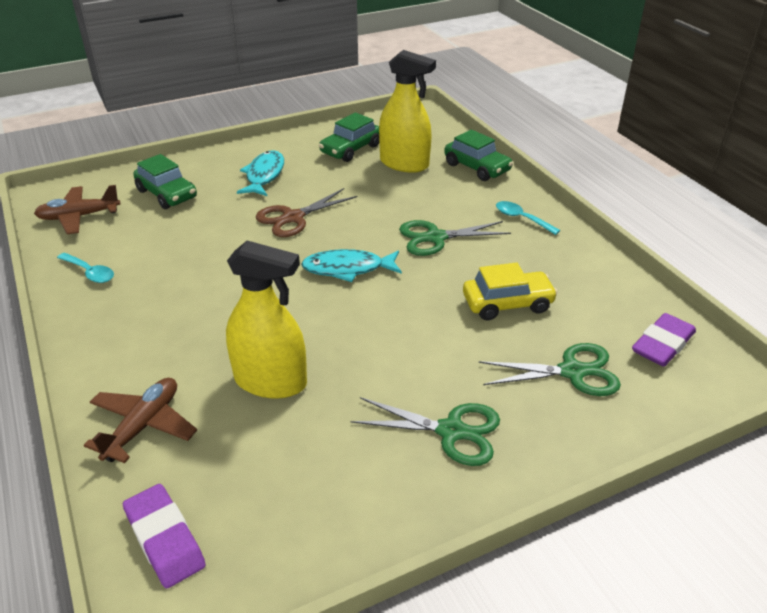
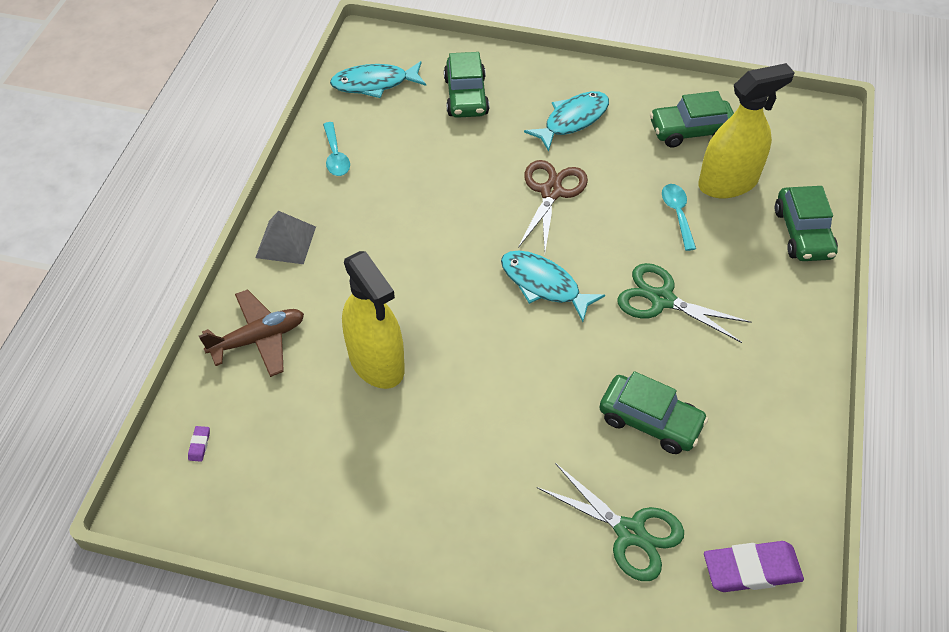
camera: 40 degrees right, 15 degrees up
brown plane [34,185,121,234] -> turquoise fish [330,61,426,98]
purple eraser [123,484,206,589] -> purple eraser [188,426,210,462], size x0.40
brown scissors [256,188,357,237] -> brown scissors turned 105 degrees clockwise [518,160,588,251]
green scissors [351,397,500,466] -> none
yellow spray bottle [379,50,436,173] -> yellow spray bottle turned 90 degrees counterclockwise [698,63,795,198]
yellow car [463,263,558,320] -> green car [599,371,708,454]
turquoise spoon [496,201,560,235] -> turquoise spoon moved to [662,184,696,251]
none -> grey pyramid [255,211,316,264]

